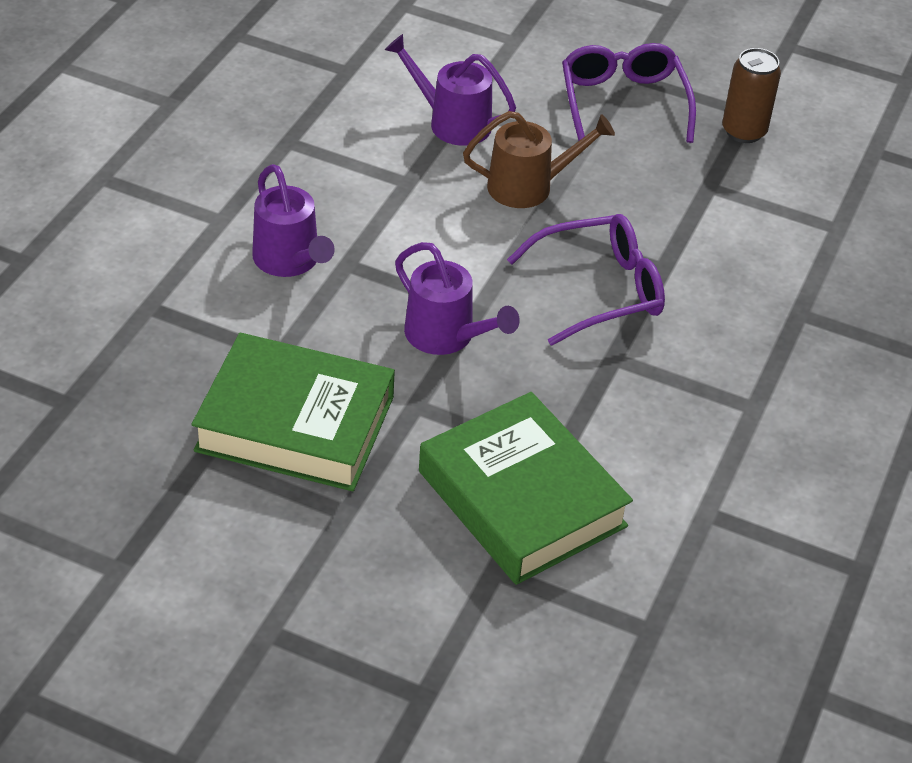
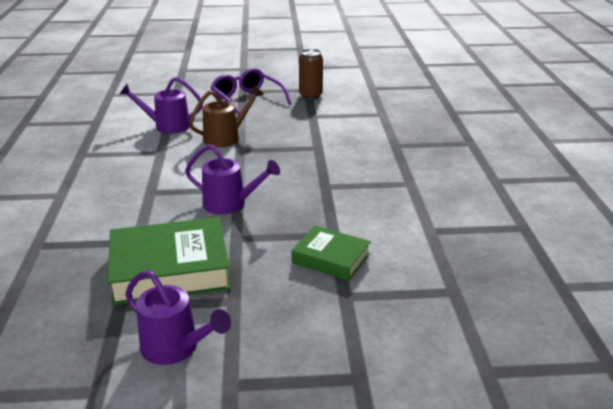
camera: 25 degrees left, 15 degrees down
purple watering can [252,164,335,277] -> purple watering can moved to [125,270,231,365]
green book [419,392,633,585] -> green book [291,226,371,281], size x0.58
purple glasses [507,214,665,346] -> none

